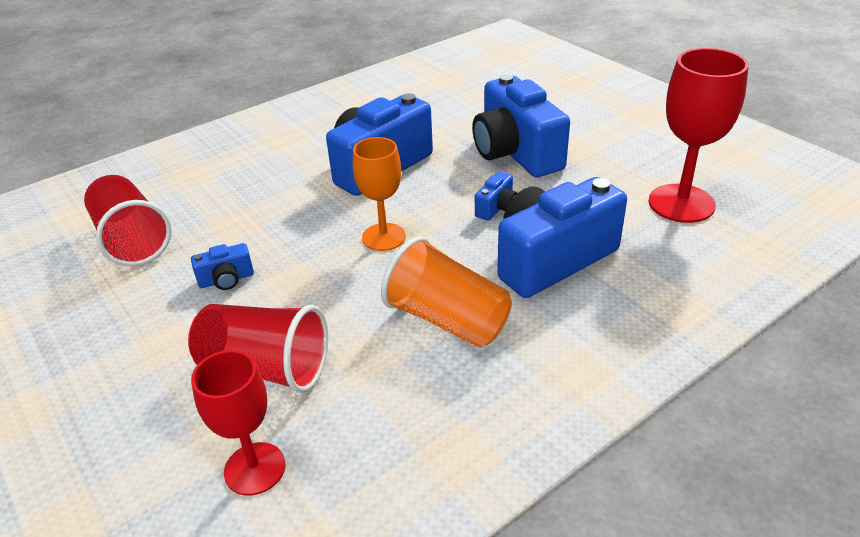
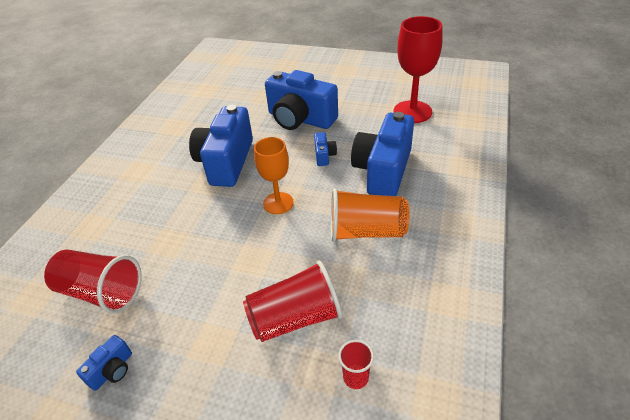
camera: 35 degrees left, 5 degrees up
blue camera [191,243,254,290] -> blue camera moved to [76,335,132,391]
red goblet [191,350,285,495] -> red cup [338,340,374,389]

